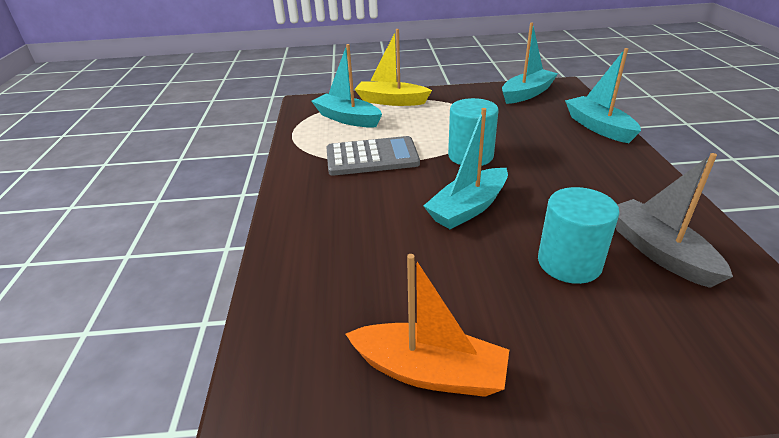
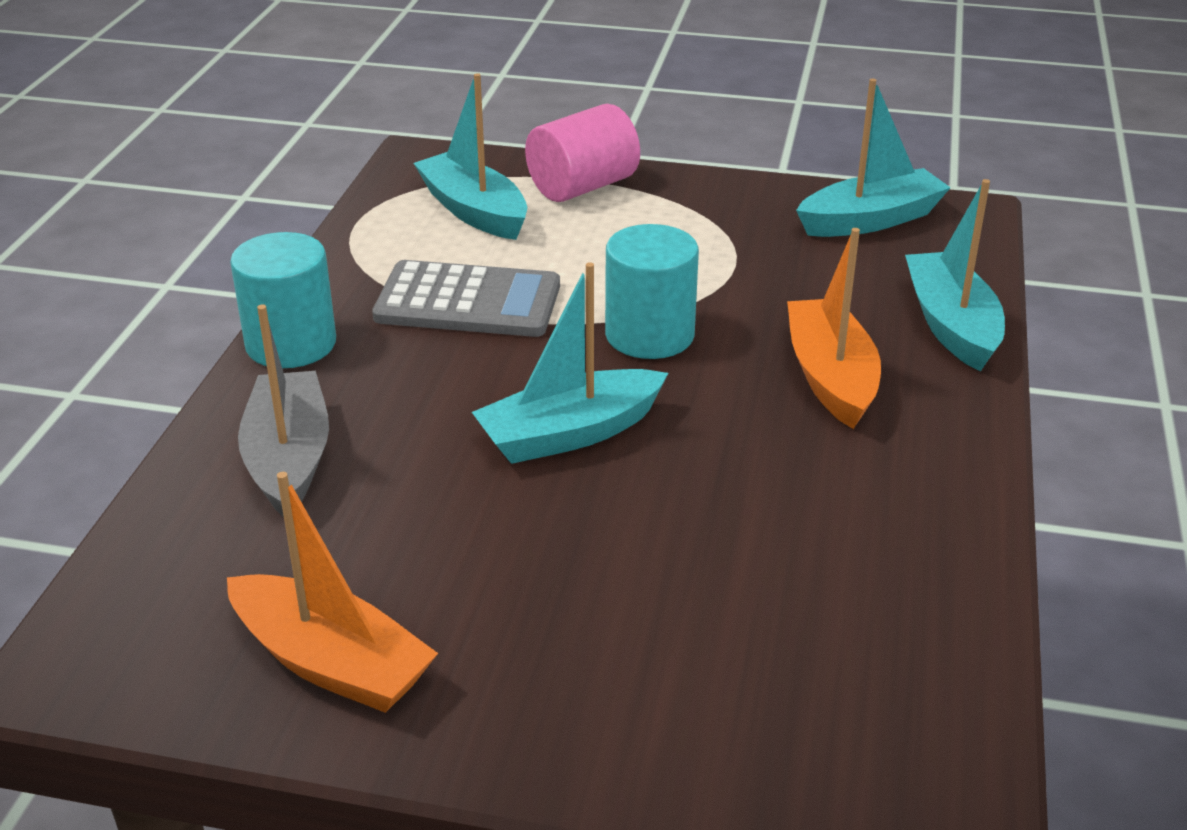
camera: 15 degrees right, 0 degrees up
yellow boat [355,29,432,106] -> pink cylinder [525,104,640,202]
turquoise cylinder [538,187,620,284] -> turquoise cylinder moved to [230,232,336,368]
grey boat [616,153,733,288] -> grey boat moved to [238,304,329,517]
none -> orange boat [787,228,881,429]

